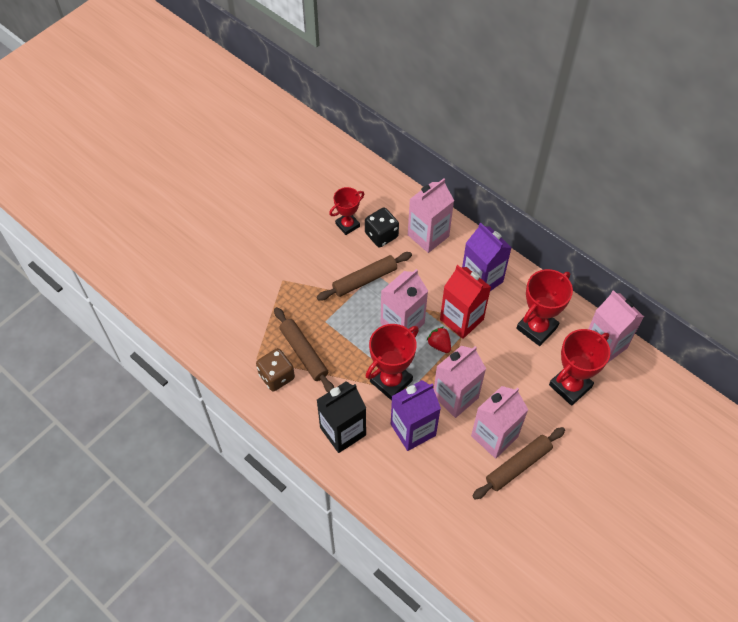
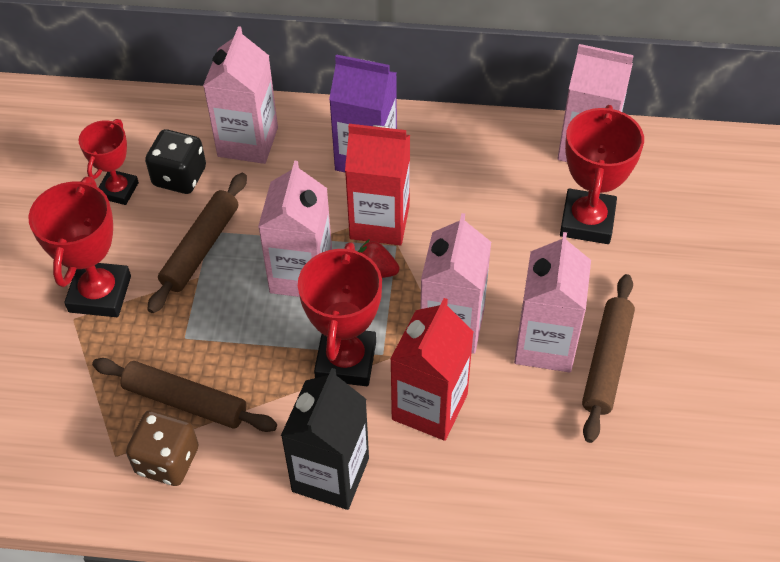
camera: 35 degrees left, 5 degrees down
purple carton [391,380,441,451] -> red carton [390,298,474,441]
red trophy [516,269,573,346] -> red trophy moved to [28,177,131,317]

